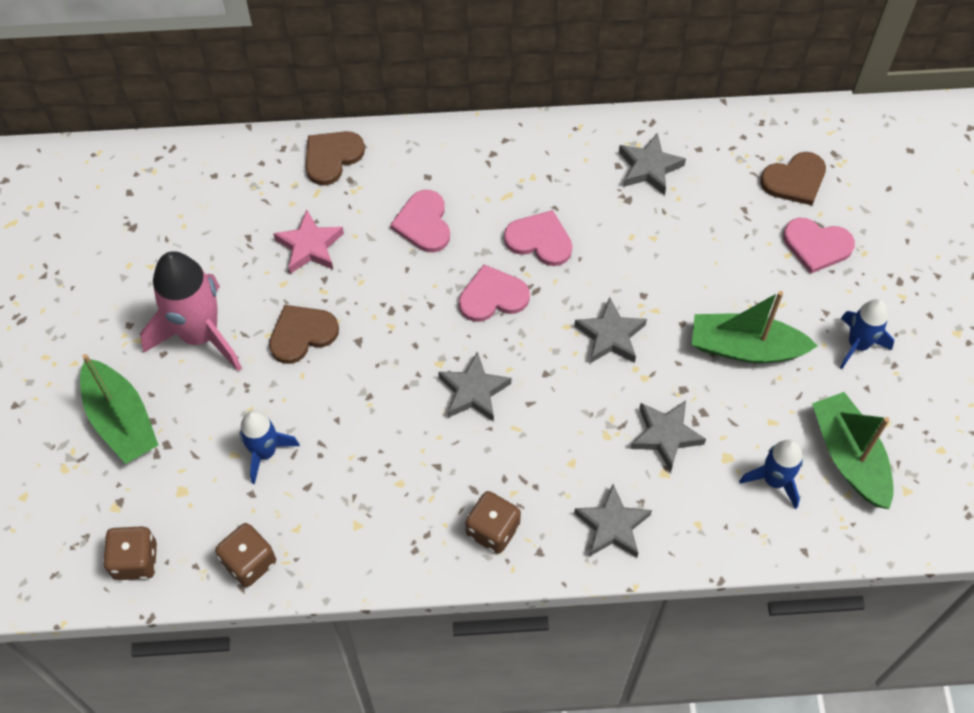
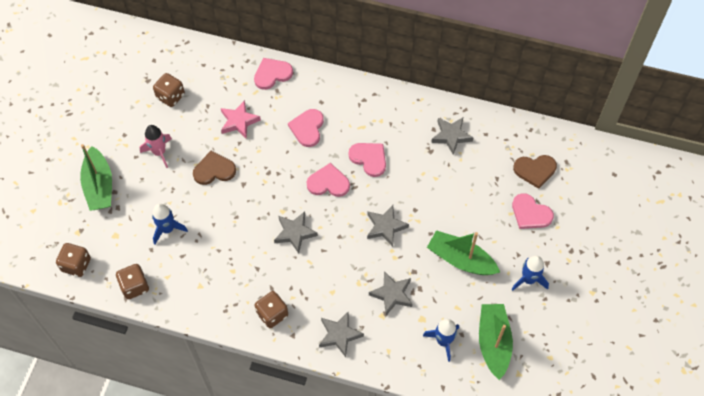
camera: 20 degrees right, 0 degrees up
pink rocket [140,251,242,371] -> pink rocket [140,125,172,168], size x0.57
brown heart [306,131,365,186] -> pink heart [254,58,293,90]
none -> brown dice [153,73,185,107]

